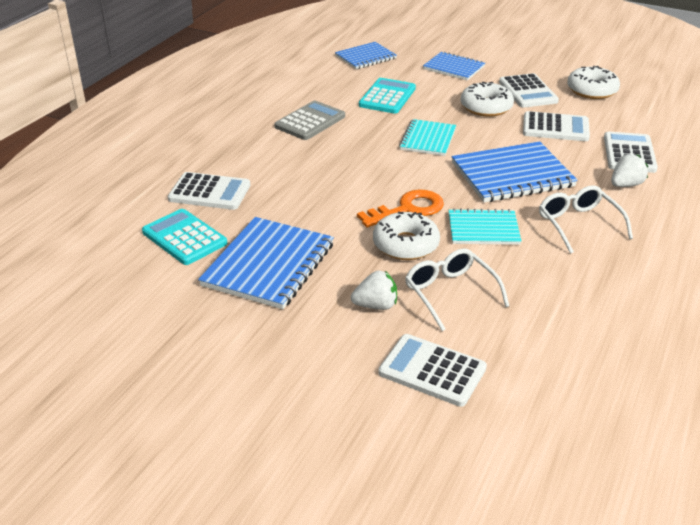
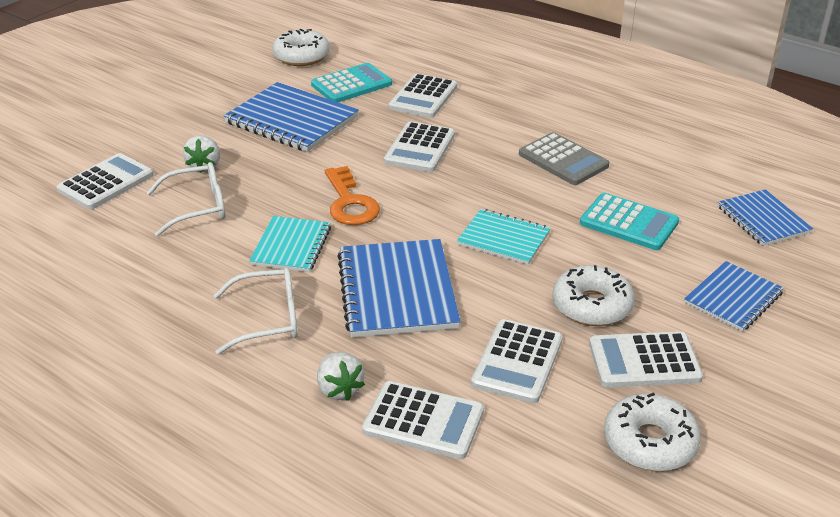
camera: 100 degrees right, 0 degrees up
white donut [373,212,440,260] -> white donut moved to [272,29,330,66]
none -> white calculator [384,122,455,172]

